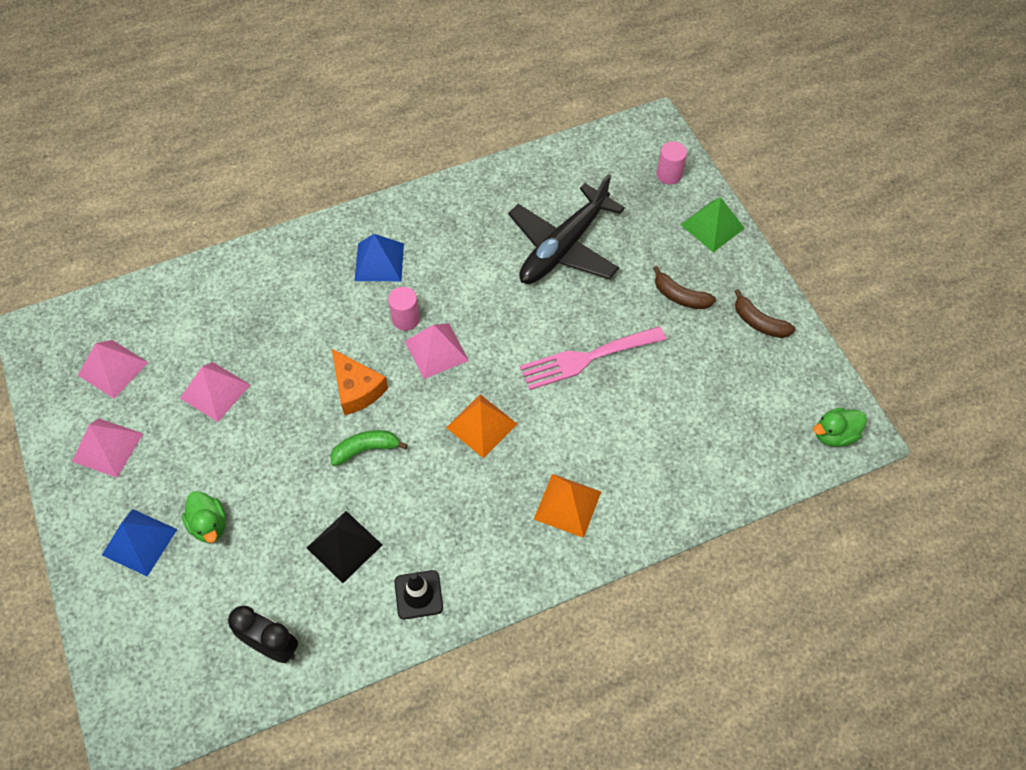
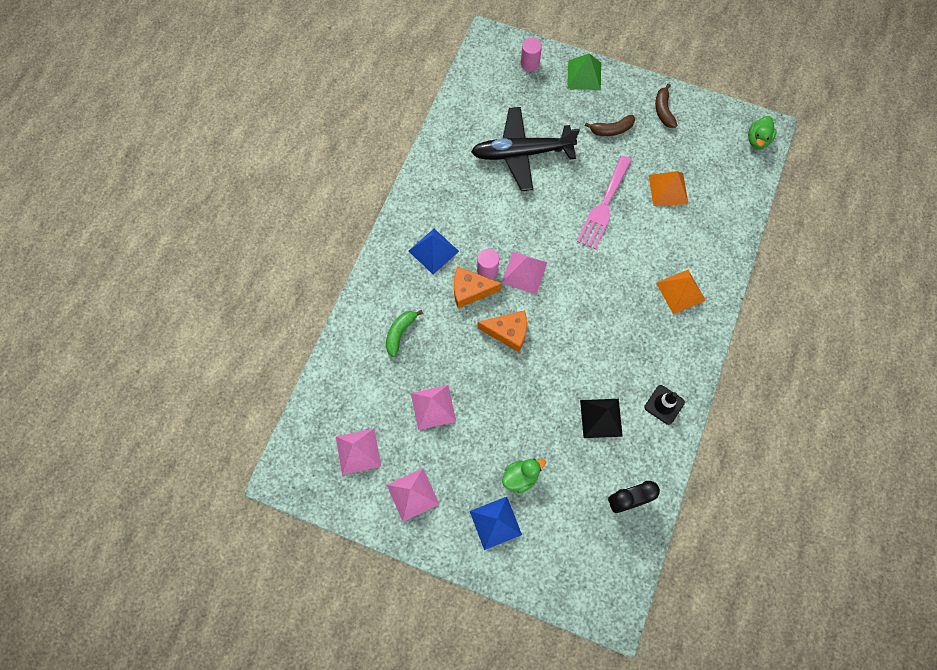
camera: 45 degrees left, 10 degrees up
green duck [182,491,226,543] -> green duck turned 45 degrees counterclockwise [502,458,546,493]
green banana [331,430,408,466] -> green banana moved to [386,310,423,357]
orange pyramid [446,394,517,458] -> orange pyramid moved to [649,171,688,206]
black plane [508,174,625,284] -> black plane turned 90 degrees clockwise [471,107,580,191]
brown banana [735,289,795,338] -> brown banana turned 90 degrees clockwise [655,83,677,128]
none -> orange cheese [454,266,502,308]

